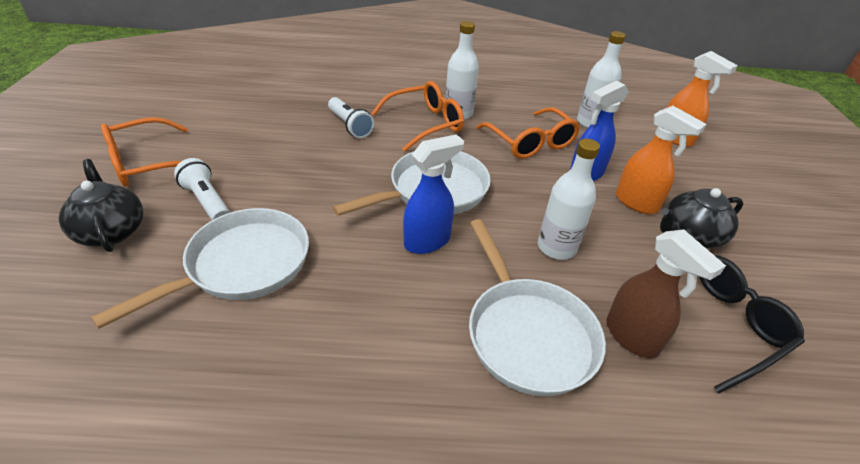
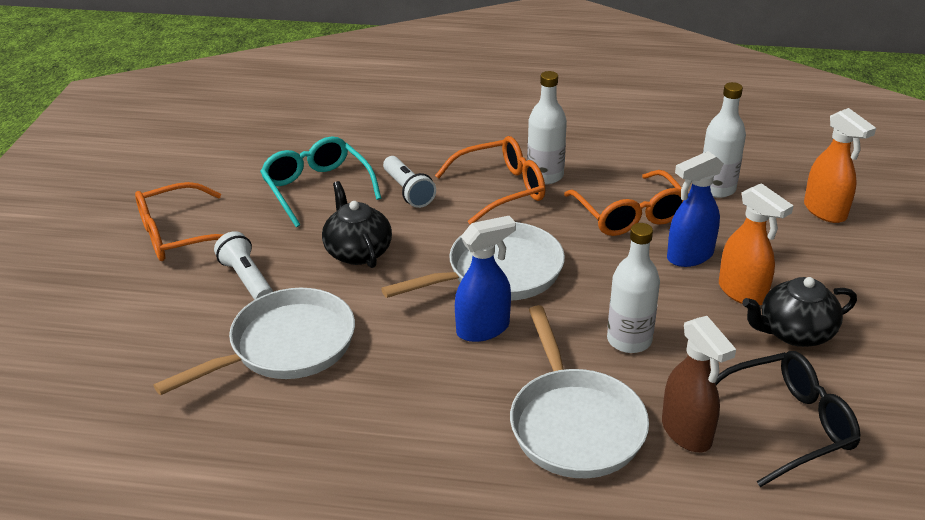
camera: 10 degrees right, 5 degrees down
black teapot [59,159,143,252] -> black teapot moved to [322,181,392,268]
none -> turquoise glasses [260,136,381,227]

